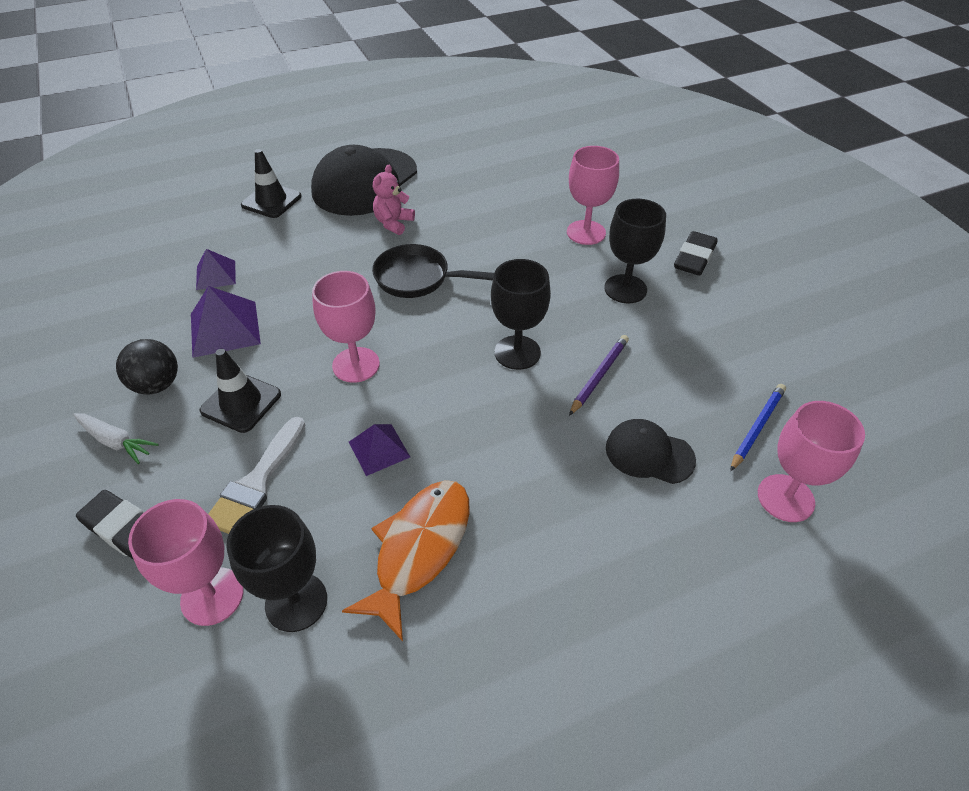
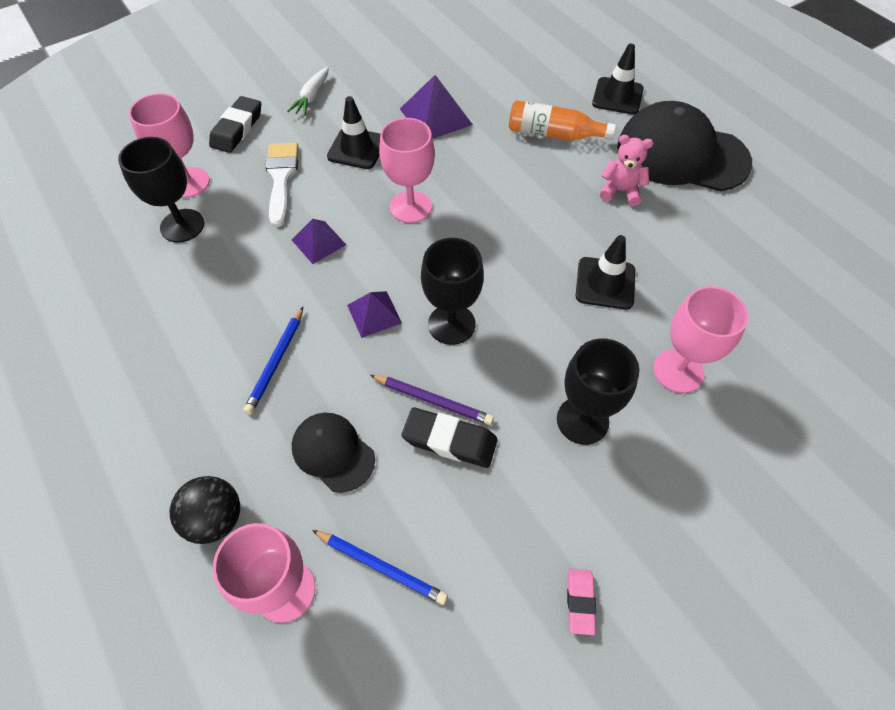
camera: 80 degrees right, 10 degrees up
black ball [116,339,178,395] -> black ball moved to [170,476,240,544]
purple pyramid [196,249,236,290] -> purple pyramid moved to [347,291,402,338]
white brush [208,417,306,534] -> white brush turned 75 degrees clockwise [265,142,298,227]
orange fish [342,480,470,641] -> none
black pan [372,244,494,298] -> none
black cap [606,419,696,484] -> black cap turned 60 degrees counterclockwise [292,412,375,493]
black eraser [674,231,718,276] -> black eraser moved to [401,408,498,468]
none -> blue pencil [243,307,303,414]
none -> orange bottle [509,100,616,141]
none -> pink eraser [567,569,596,635]
none -> black traffic cone [576,235,635,310]

